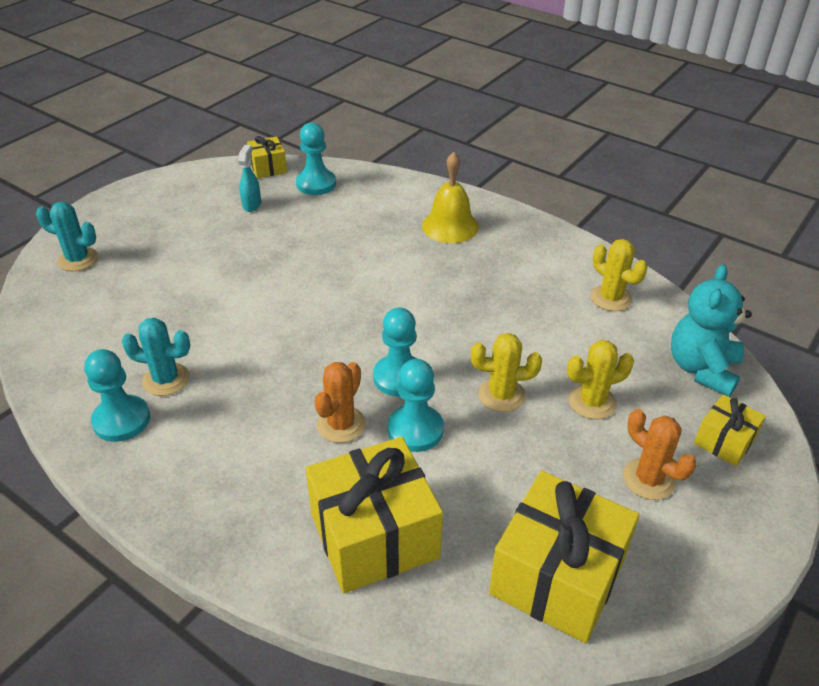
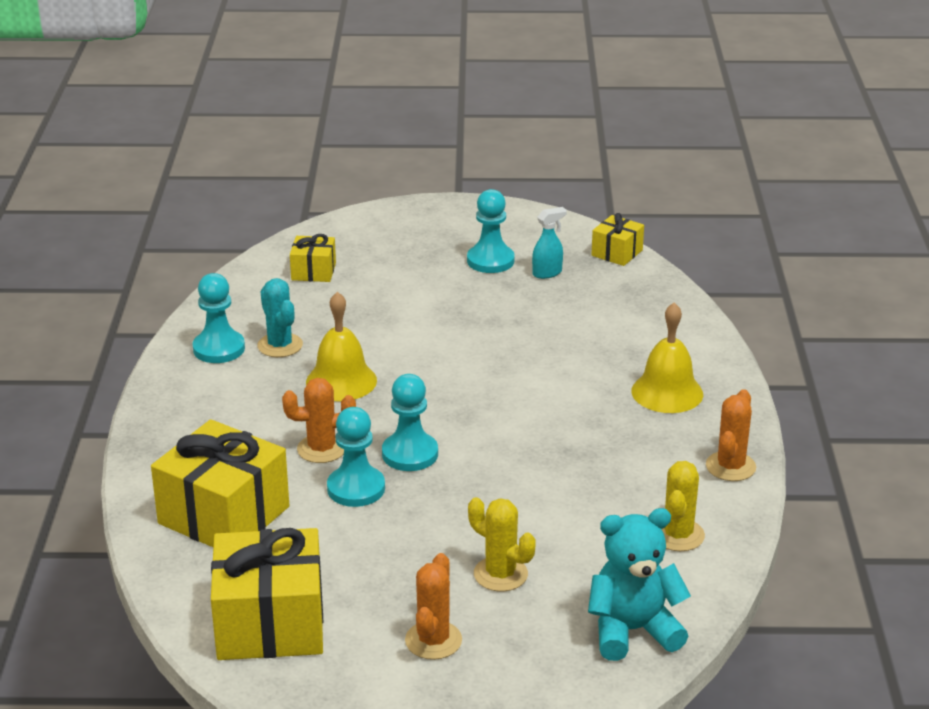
camera: 55 degrees right, 10 degrees down
turquoise cactus [36,202,98,271] -> none
turquoise pawn [296,123,336,195] -> turquoise pawn moved to [467,189,514,273]
yellow cactus [471,333,542,412] -> none
yellow gift [694,394,766,466] -> yellow gift moved to [290,234,336,282]
none -> yellow bell [306,292,377,402]
none -> orange cactus [706,389,756,481]

